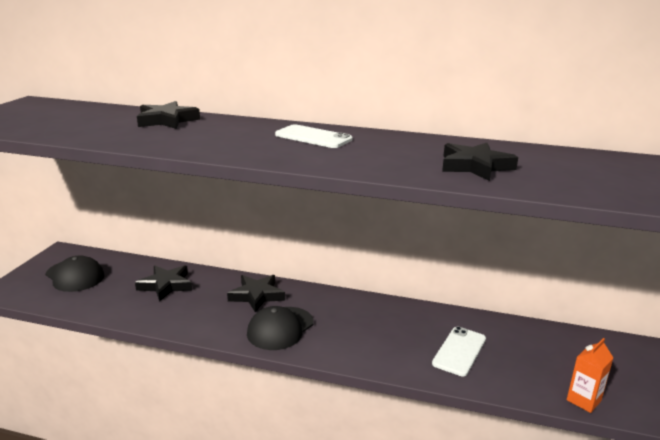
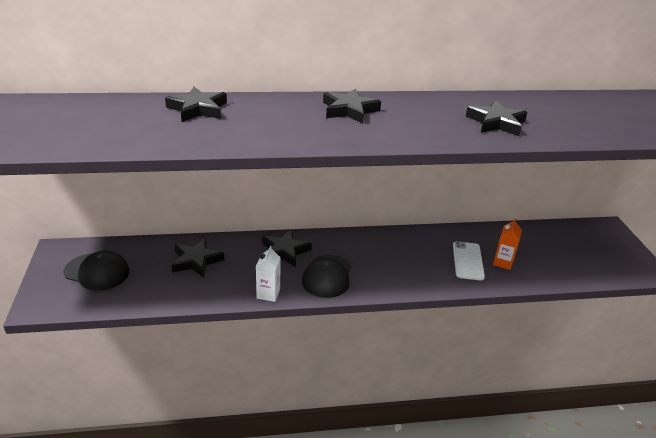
camera: 25 degrees left, 10 degrees up
white phone [275,124,353,148] -> black star [323,89,381,124]
orange carton [567,338,613,413] -> orange carton moved to [493,218,522,270]
none -> white carton [256,246,281,302]

